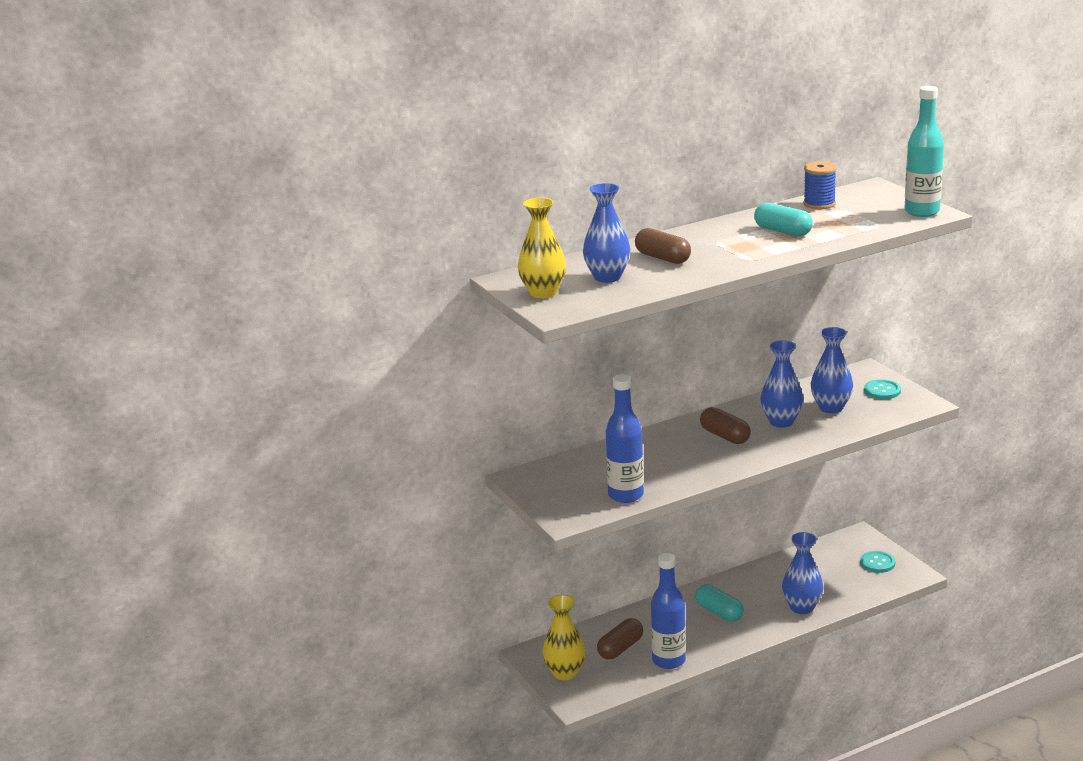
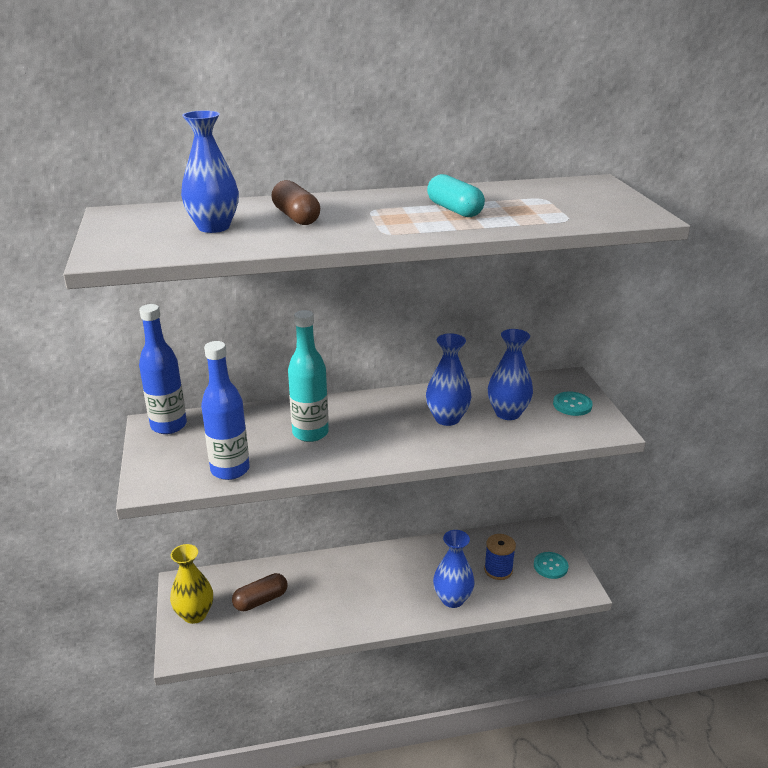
camera: 15 degrees right, 5 degrees up
yellow vase [518,197,566,298] -> none
blue bottle [651,553,686,669] -> blue bottle moved to [139,304,187,434]
turquoise capsule [695,584,744,622] -> none
brown capsule [700,407,751,444] -> none
blue spool [803,161,837,209] -> blue spool moved to [484,534,516,580]
turquoise bottle [904,86,944,217] -> turquoise bottle moved to [288,310,329,442]

